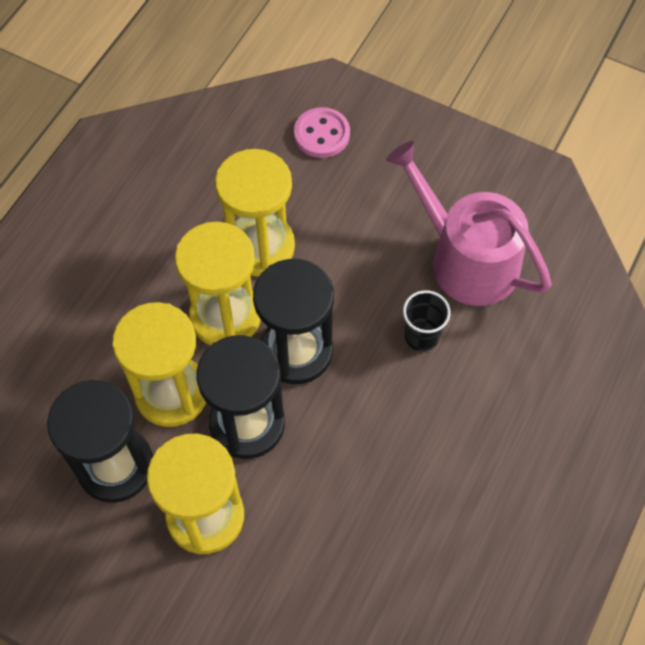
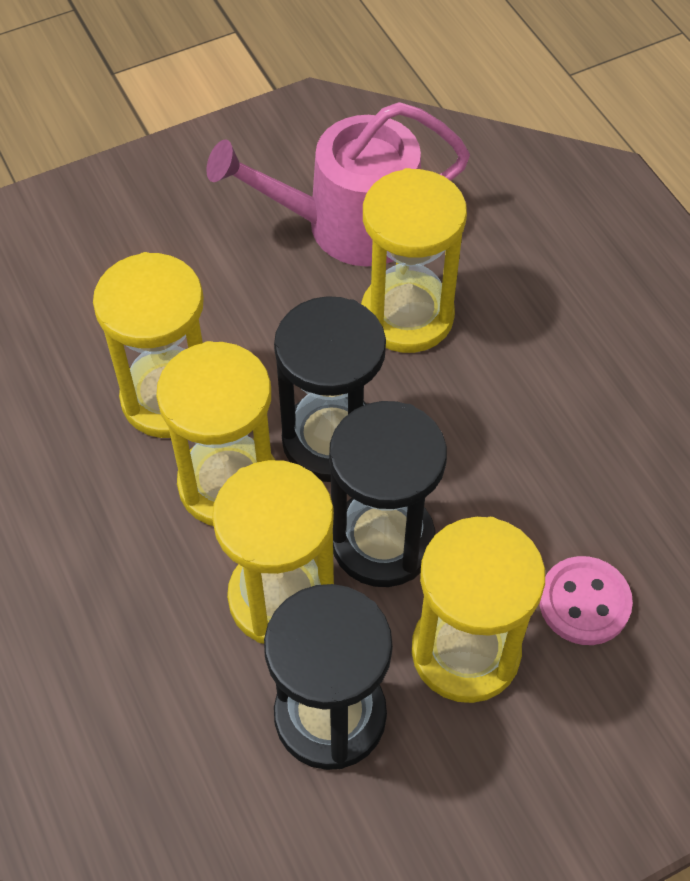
camera: 55 degrees left, 5 degrees down
pink button [294,107,350,158] -> pink button moved to [539,556,633,645]
black cup [403,290,450,351] -> yellow hourglass [361,168,467,353]

